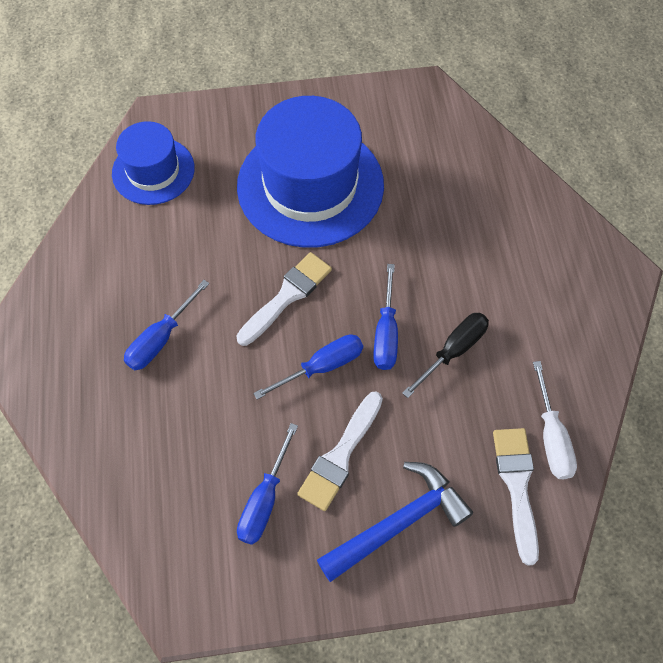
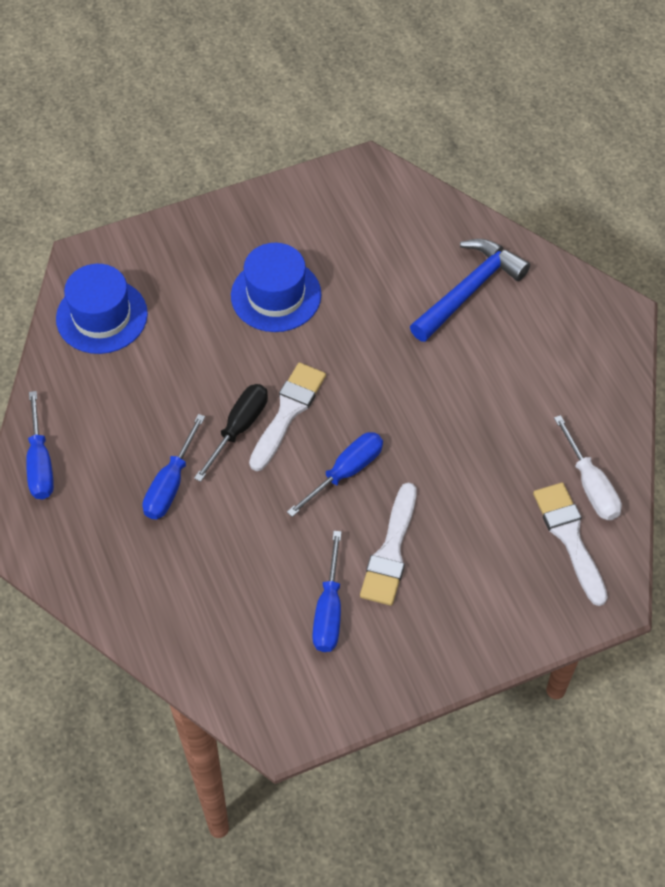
camera: 15 degrees left, 5 degrees down
blue hat [237,96,384,248] -> blue hat [231,243,321,332], size x0.57
blue hammer [317,462,473,582] -> blue hammer moved to [410,239,530,342]
blue screwdriver [373,264,398,370] -> blue screwdriver moved to [26,391,54,499]
black screwdriver [402,313,489,398] -> black screwdriver moved to [194,384,268,482]

